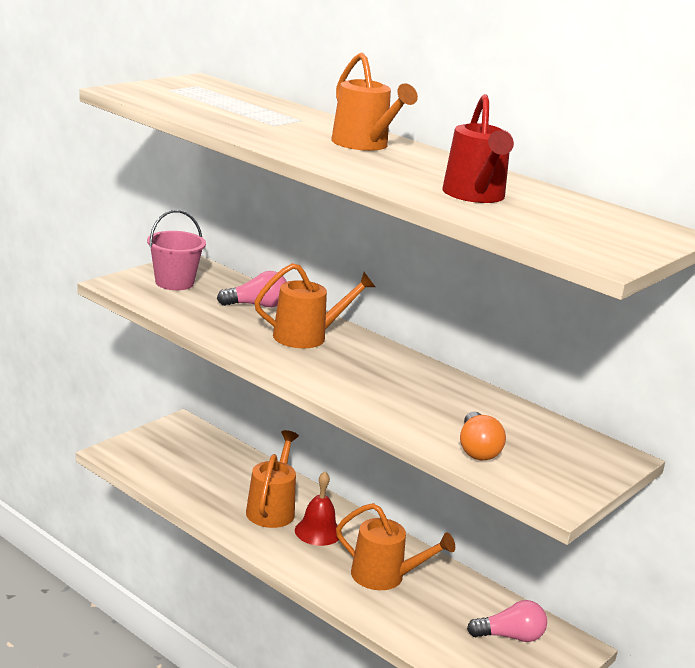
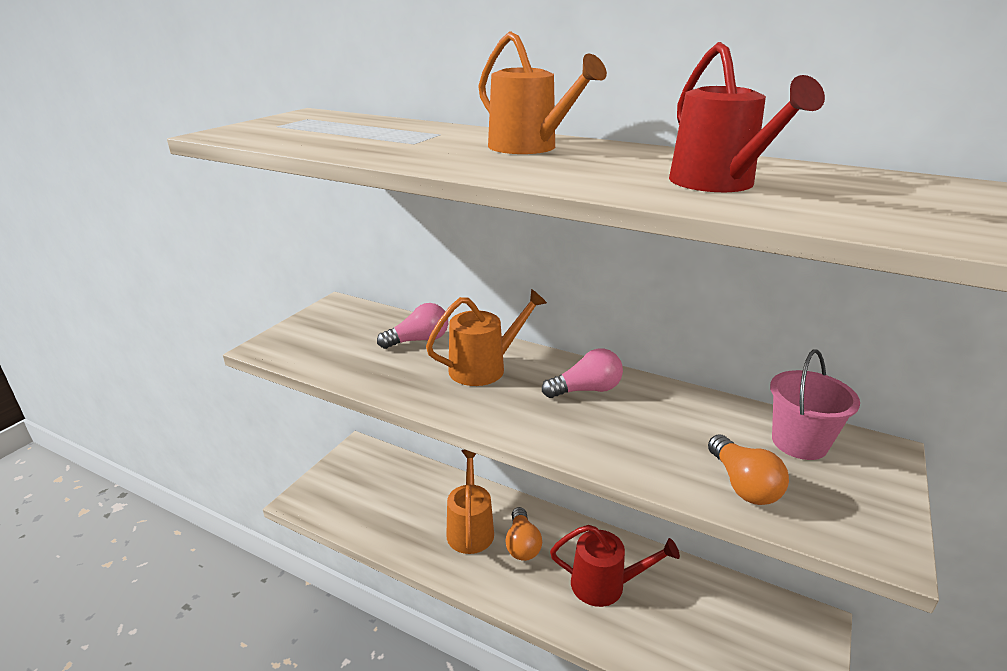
camera: 10 degrees left, 5 degrees up
pink bucket [147,210,206,290] -> pink bucket moved to [770,350,860,460]
red bell [295,472,339,546] -> orange light bulb [505,507,542,561]
orange watering can [336,503,455,590] -> red watering can [550,525,680,607]
pink light bulb [467,600,547,642] -> pink light bulb moved to [542,349,623,398]

